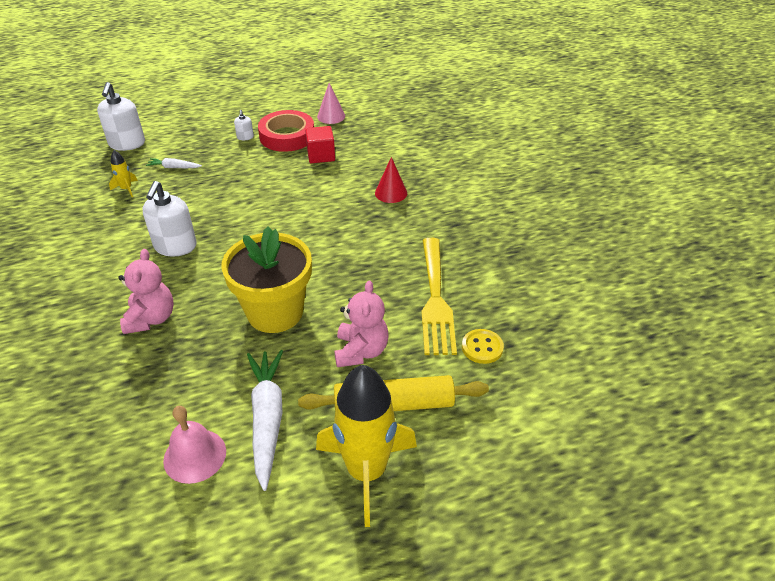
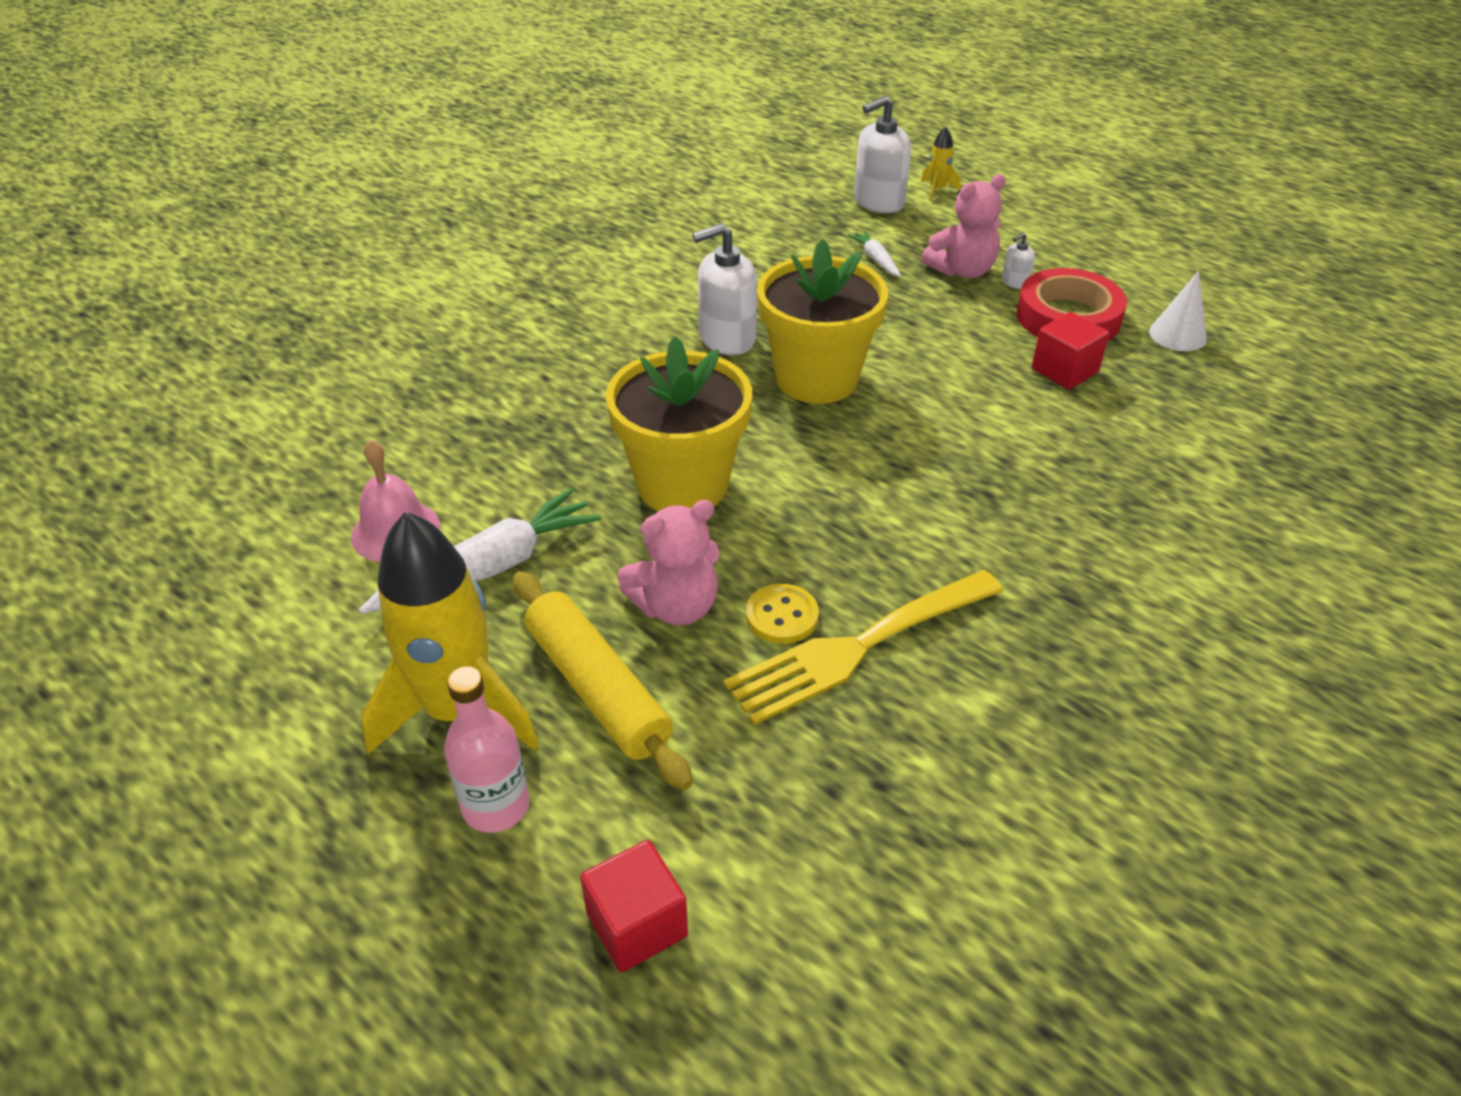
camera: 60 degrees right, 0 degrees up
yellow rocket [109,150,138,197] -> yellow rocket moved to [921,126,961,201]
pink teddy bear [118,249,174,334] -> pink teddy bear moved to [922,174,1006,278]
pink cone [317,83,345,124] -> white cone [1149,271,1207,351]
red cone [375,157,407,203] -> none
yellow button [462,329,504,364] -> yellow button moved to [746,584,819,644]
none -> pink bottle [444,666,530,833]
none -> red cube [580,840,688,972]
none -> yellow flower pot [757,239,888,404]

